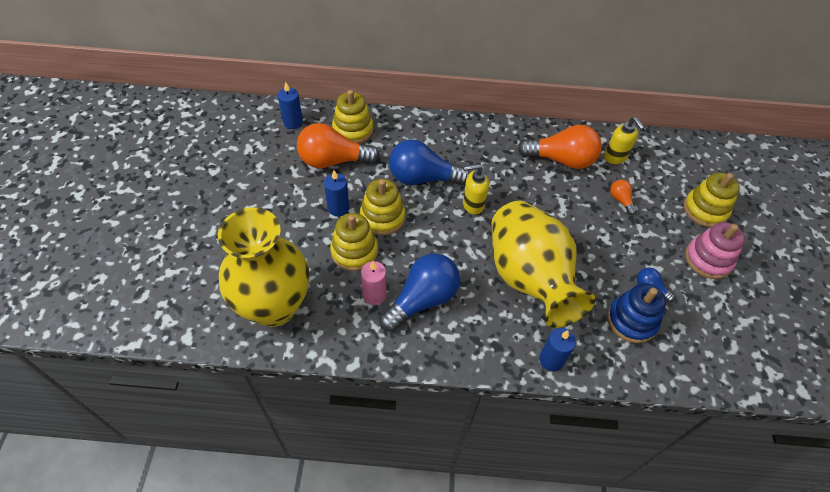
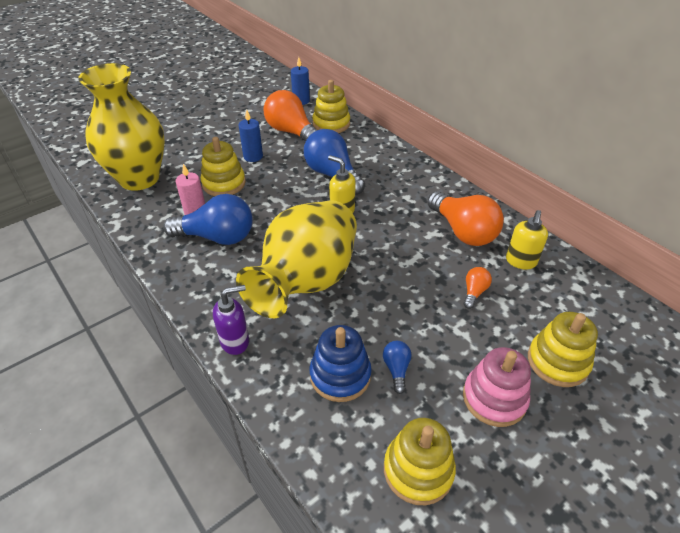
camera: 50 degrees right, 10 degrees down
yellow stacking toy [360,179,406,235] -> yellow stacking toy moved to [384,418,456,505]
blue candle [539,328,576,372] -> purple soap dispenser [213,285,249,355]

